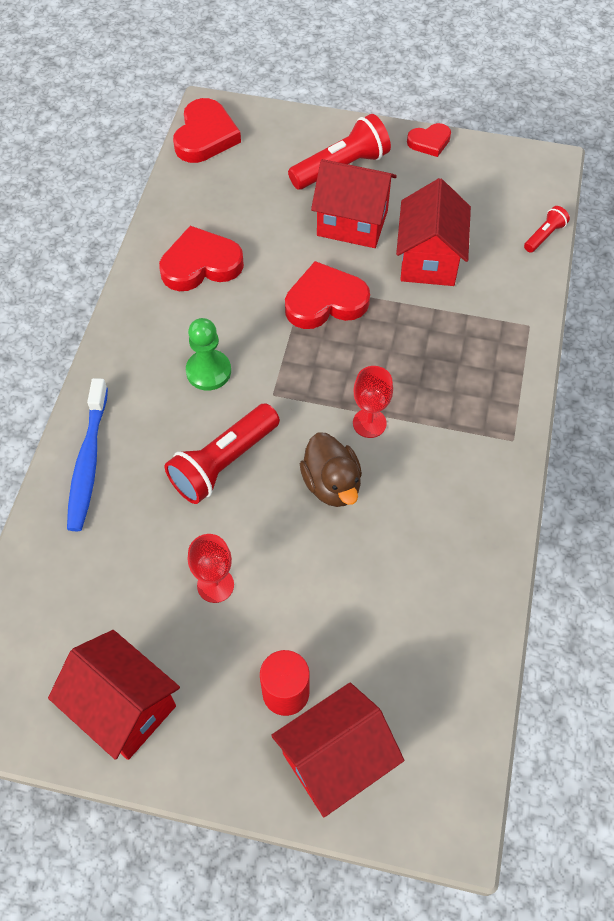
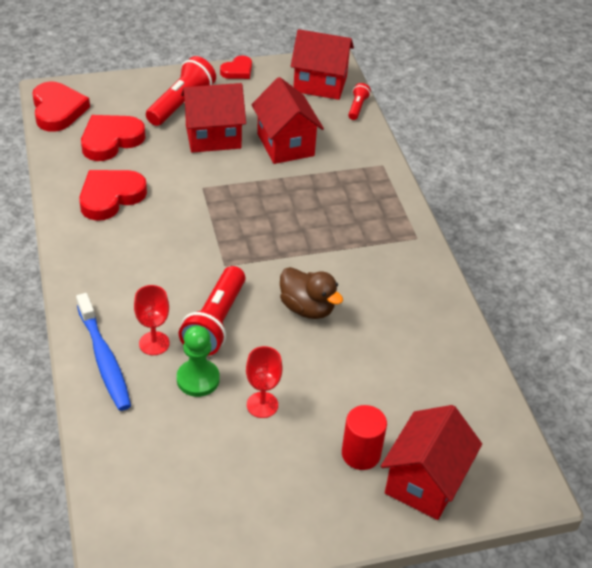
camera: 30 degrees left, 15 degrees down
red house [48,630,180,760] -> red house moved to [291,29,354,100]
green pawn [186,318,231,391] -> green pawn moved to [177,325,220,397]
red heart [285,261,370,329] -> red heart moved to [81,115,145,161]
red goblet [353,366,393,438] -> red goblet moved to [134,285,170,355]

